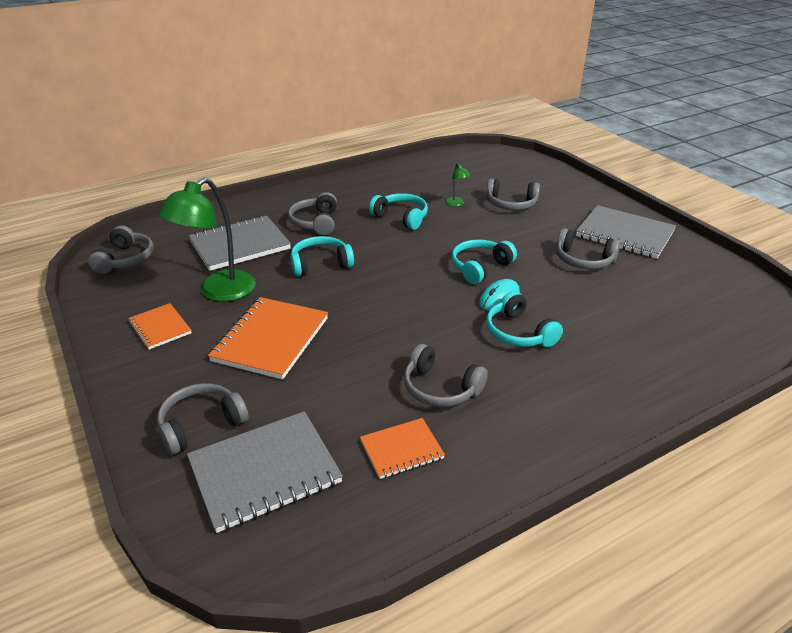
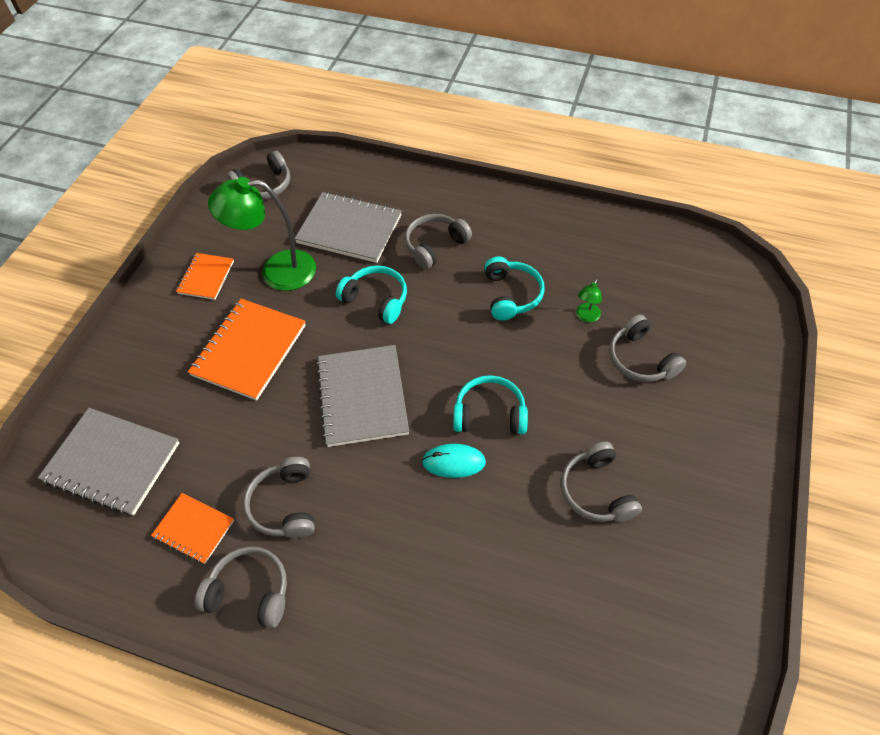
camera: 50 degrees right, 20 degrees up
grey headphones [157,383,249,455] -> grey headphones moved to [195,546,287,628]
orange notebook [208,297,328,380] -> orange notebook turned 45 degrees counterclockwise [188,299,306,401]
turquoise headphones [486,291,563,347] -> none
grey notebook [576,205,676,259] -> grey notebook moved to [316,345,409,447]

